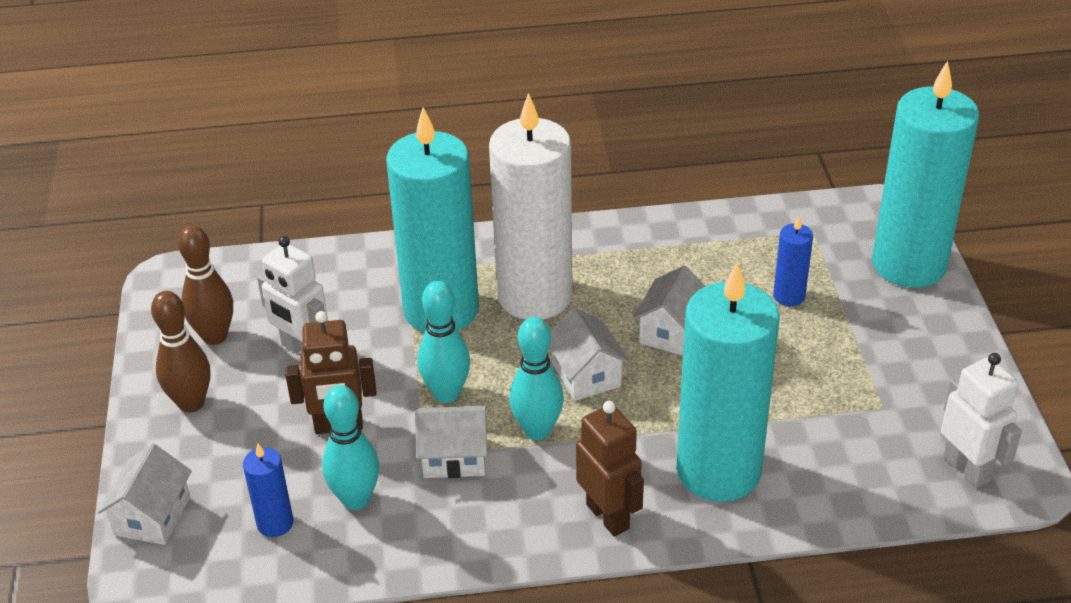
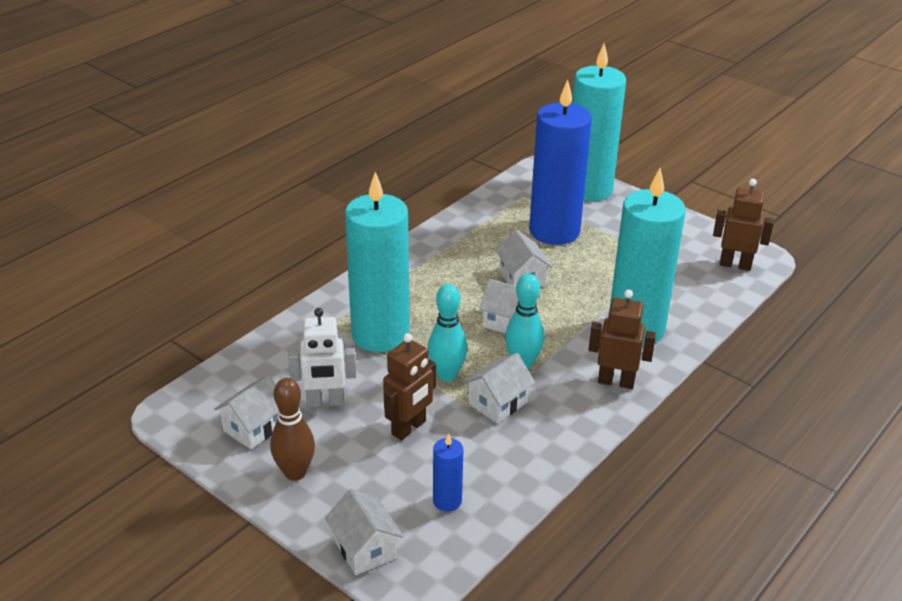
camera: 45 degrees left, 5 degrees down
brown bowling pin [178,225,233,345] -> white house [214,375,279,449]
turquoise bowling pin [322,385,380,510] -> none
white candle [489,93,573,320] -> none
blue candle [773,216,813,306] -> blue candle [529,80,592,245], size x2.37
white robot [941,353,1022,488] -> brown robot [713,179,774,271]

